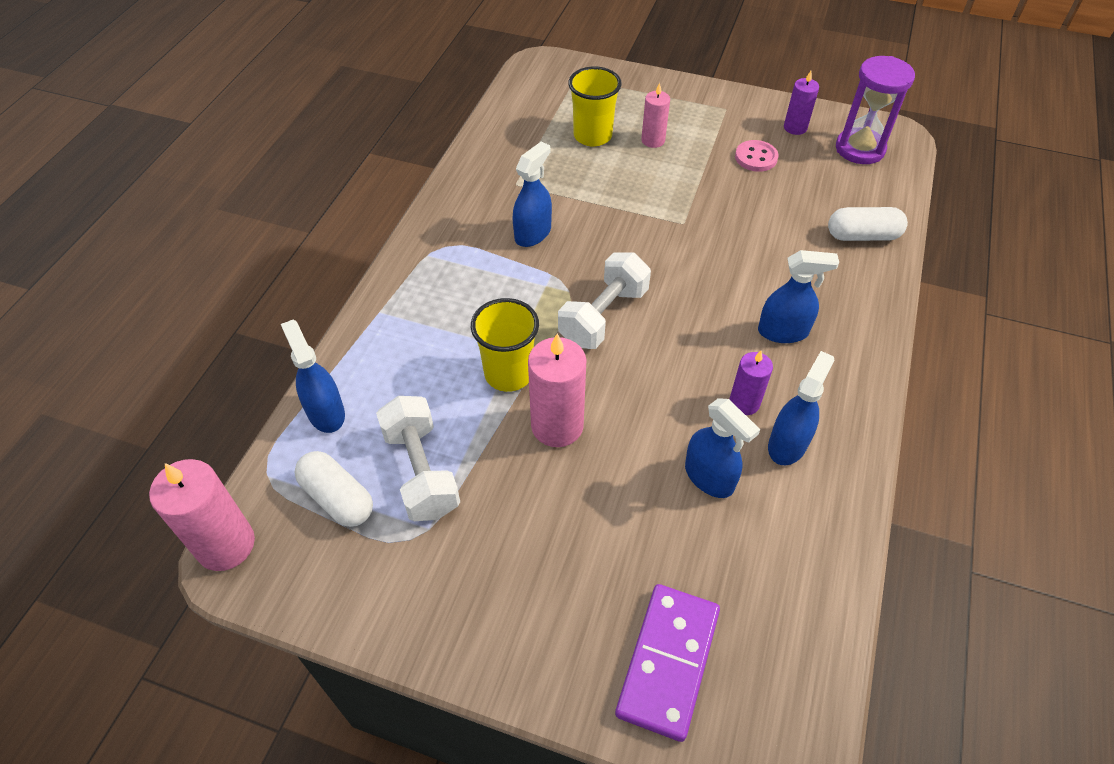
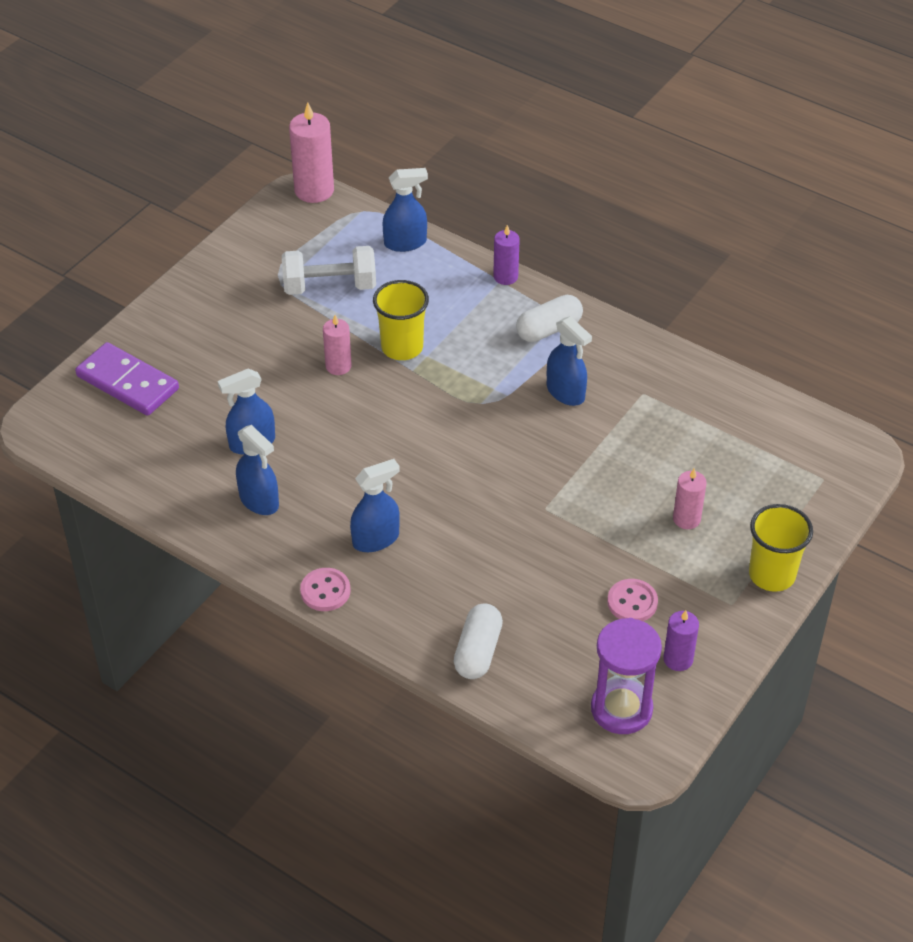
camera: 105 degrees right, 5 degrees down
white capsule [294,451,373,527] -> white capsule moved to [516,295,583,342]
pink candle [528,334,586,447] -> pink candle [323,315,352,375], size x0.60
white dumbbell [558,253,651,349] -> none
yellow cup [568,66,622,146] -> yellow cup moved to [749,504,813,592]
purple candle [729,351,773,415] -> purple candle moved to [493,225,520,285]
blue spray bottle [758,250,839,343] -> blue spray bottle turned 135 degrees counterclockwise [350,459,400,552]
none -> pink button [300,568,350,611]

